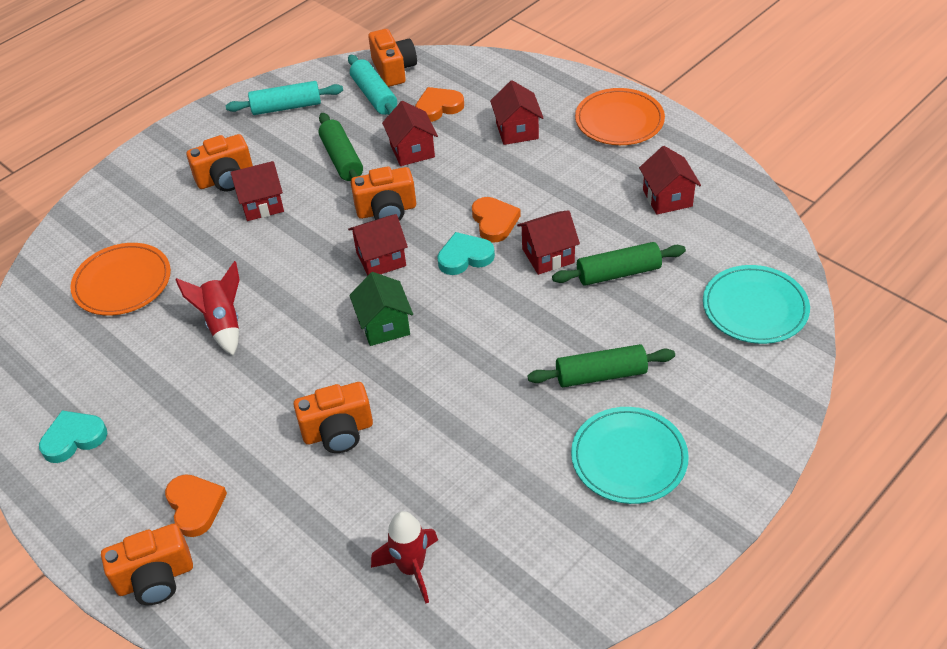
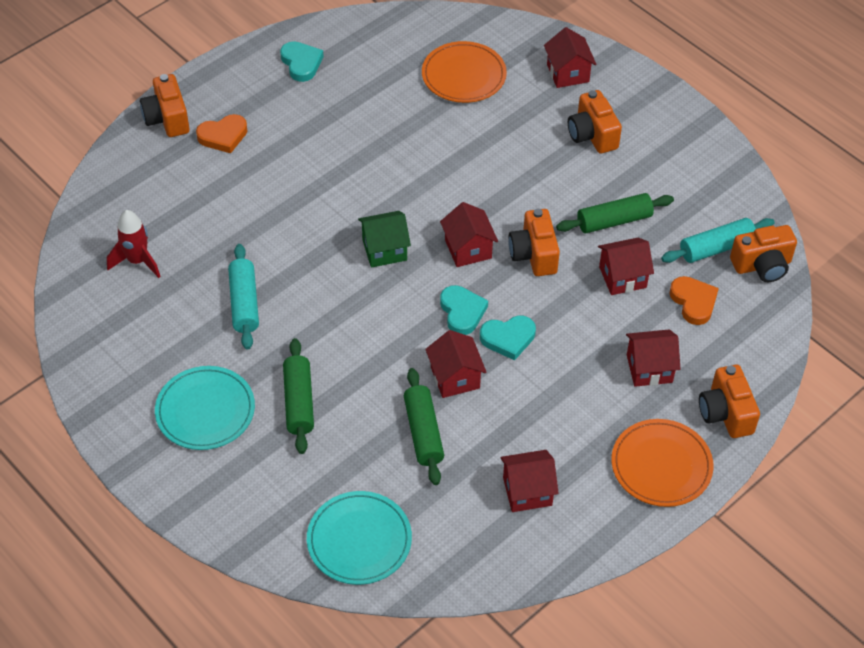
camera: 90 degrees right, 5 degrees up
red rocket [175,261,240,355] -> none
turquoise rolling pin [225,81,343,115] -> turquoise rolling pin moved to [228,244,259,350]
red house [230,161,284,221] -> red house moved to [544,27,596,88]
orange camera [293,382,373,453] -> orange camera moved to [699,365,760,438]
orange heart [472,197,521,243] -> turquoise heart [480,315,536,360]

